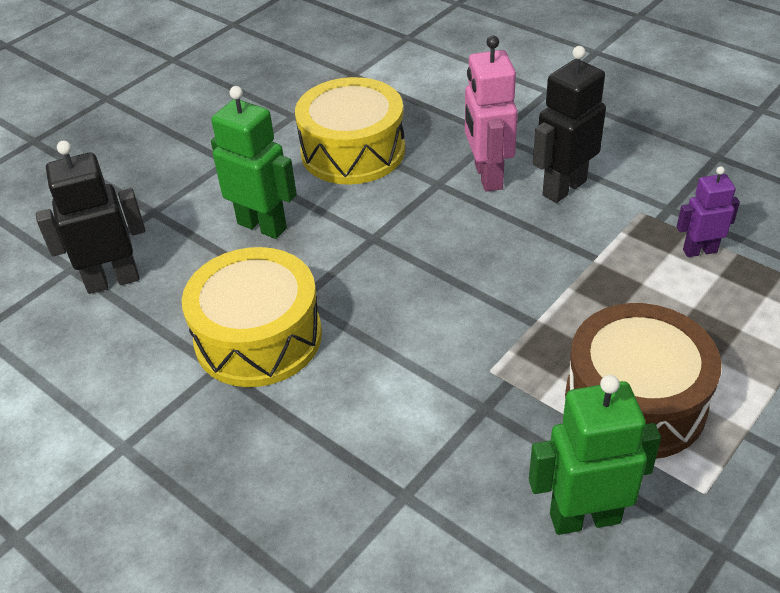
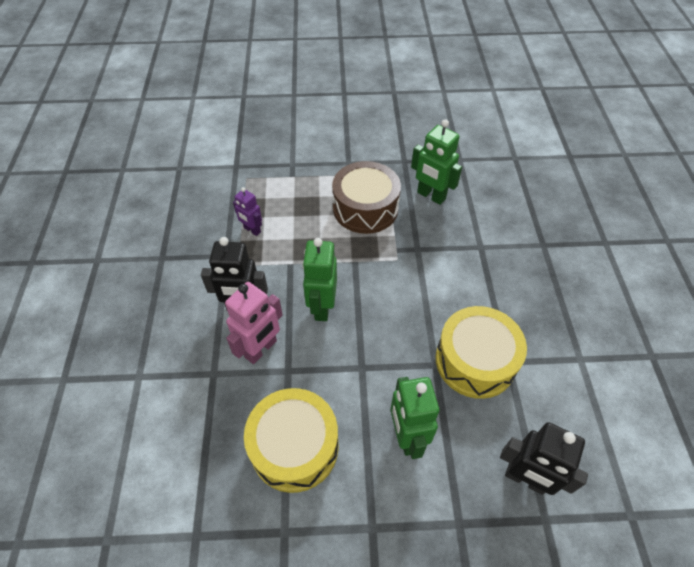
camera: 135 degrees left, 10 degrees up
none -> green robot [302,238,337,321]

